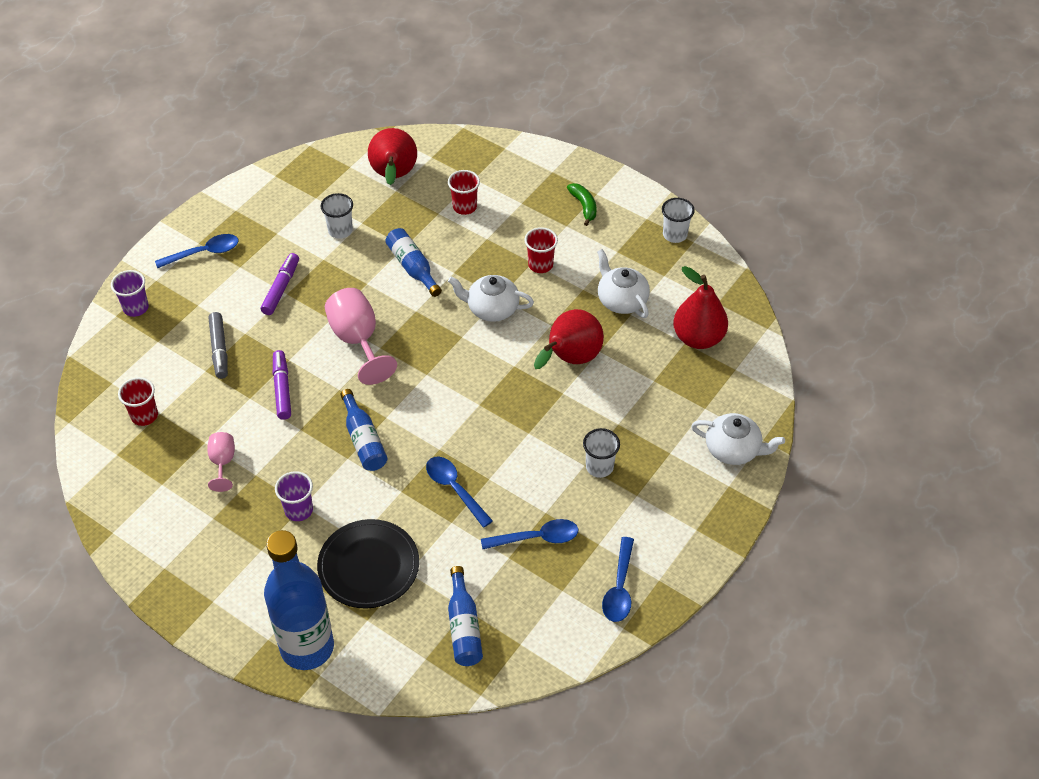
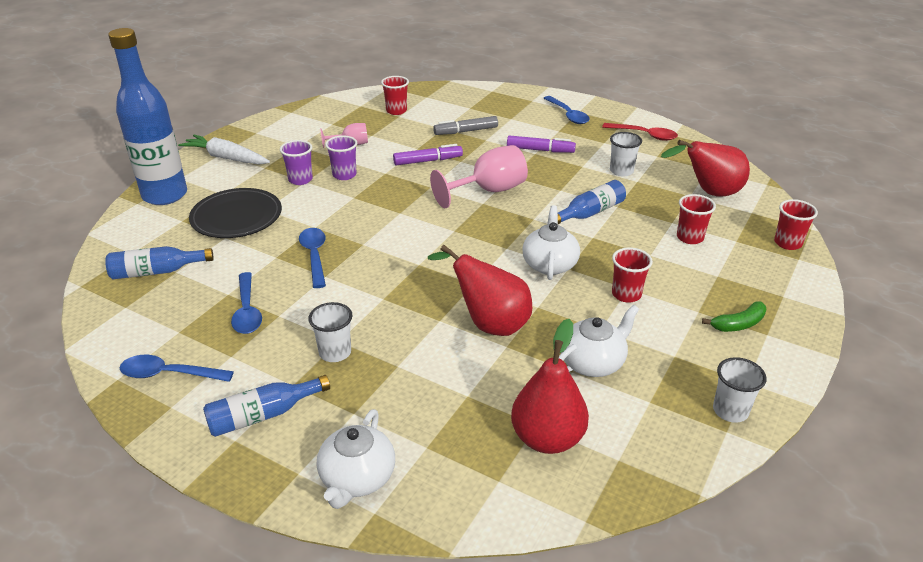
camera: 85 degrees right, 15 degrees down
purple cup [111,270,149,317] -> purple cup moved to [325,135,357,180]
blue bottle [340,389,387,471] -> blue bottle moved to [203,375,330,437]
blue spoon [426,457,493,528] -> blue spoon turned 60 degrees counterclockwise [299,228,326,288]
none -> white carrot [178,135,270,165]
none -> red spoon [602,123,678,141]
none -> red cup [774,199,818,250]

